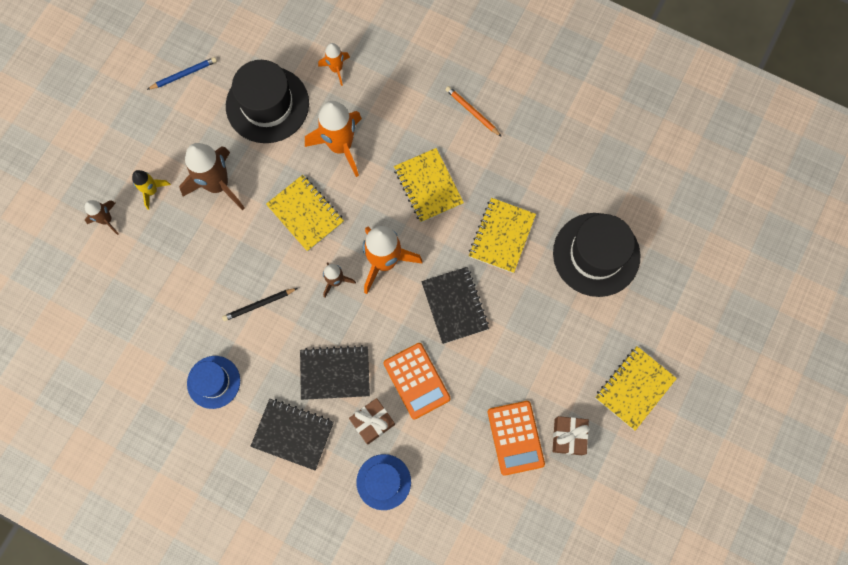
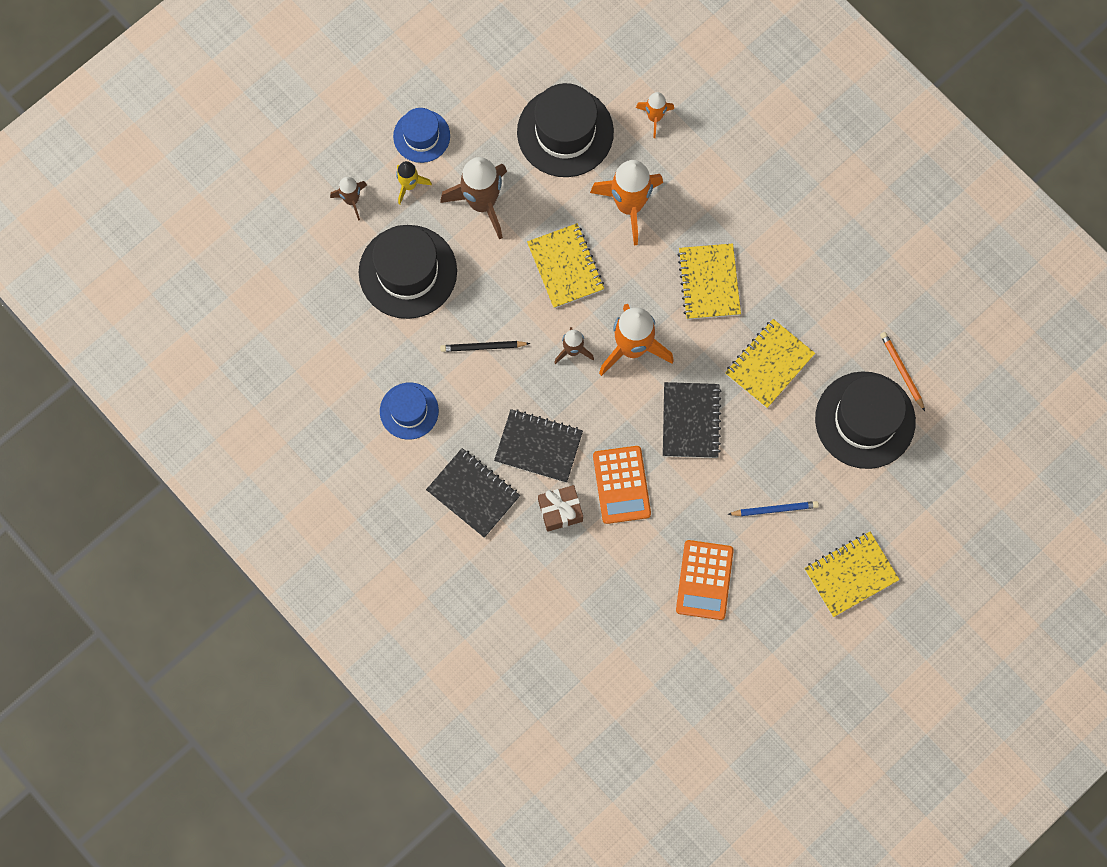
camera: 20 degrees right, 0 degrees up
blue pencil [147,57,217,90] -> blue pencil moved to [727,501,819,516]
blue hat [356,454,411,510] -> blue hat moved to [393,108,450,163]
orange pencil [445,86,502,137] -> orange pencil moved to [880,332,925,411]
brown gift [553,416,590,455] -> none
none -> black hat [359,225,457,319]

